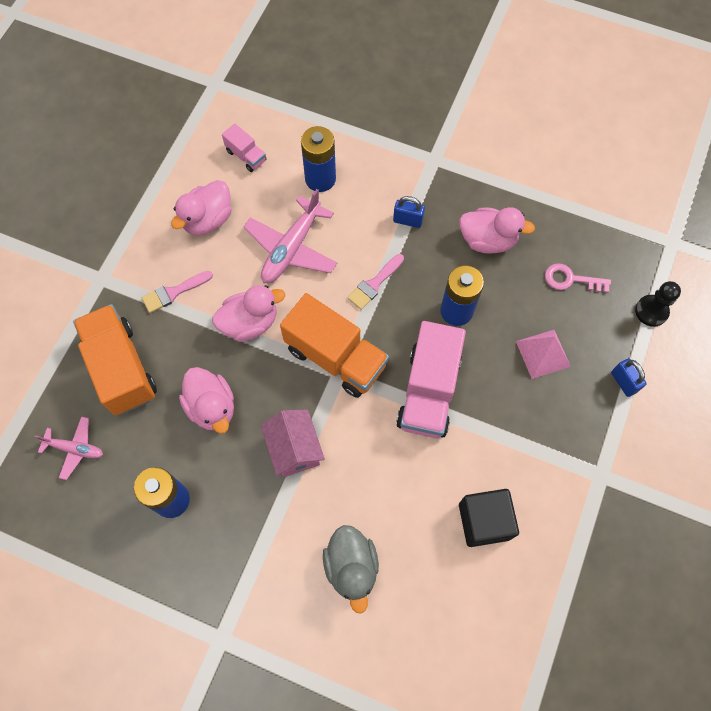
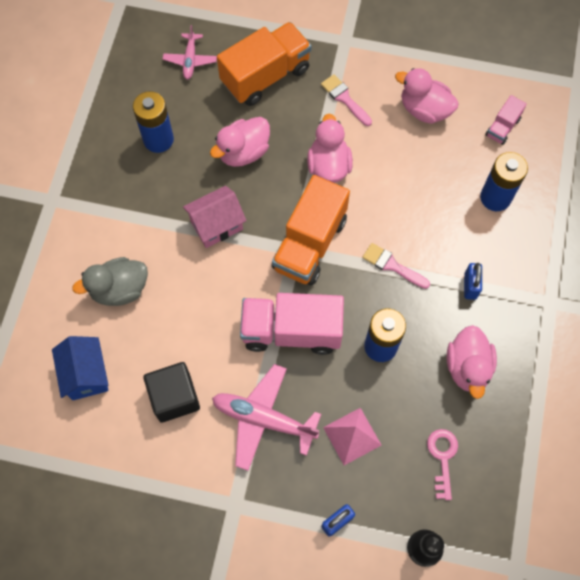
camera: 80 degrees right, 0 degrees up
pink duck [212,285,285,342] -> pink duck turned 150 degrees counterclockwise [307,114,353,183]
pink plane [244,189,337,283] -> pink plane moved to [212,364,321,471]
none -> blue house [52,336,108,400]

